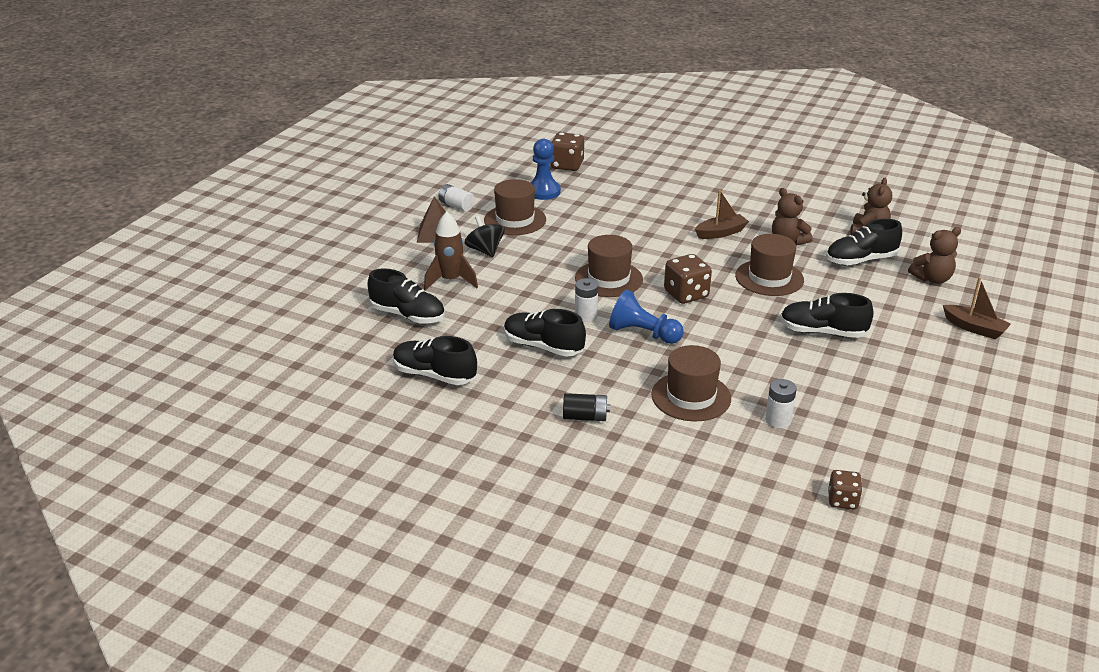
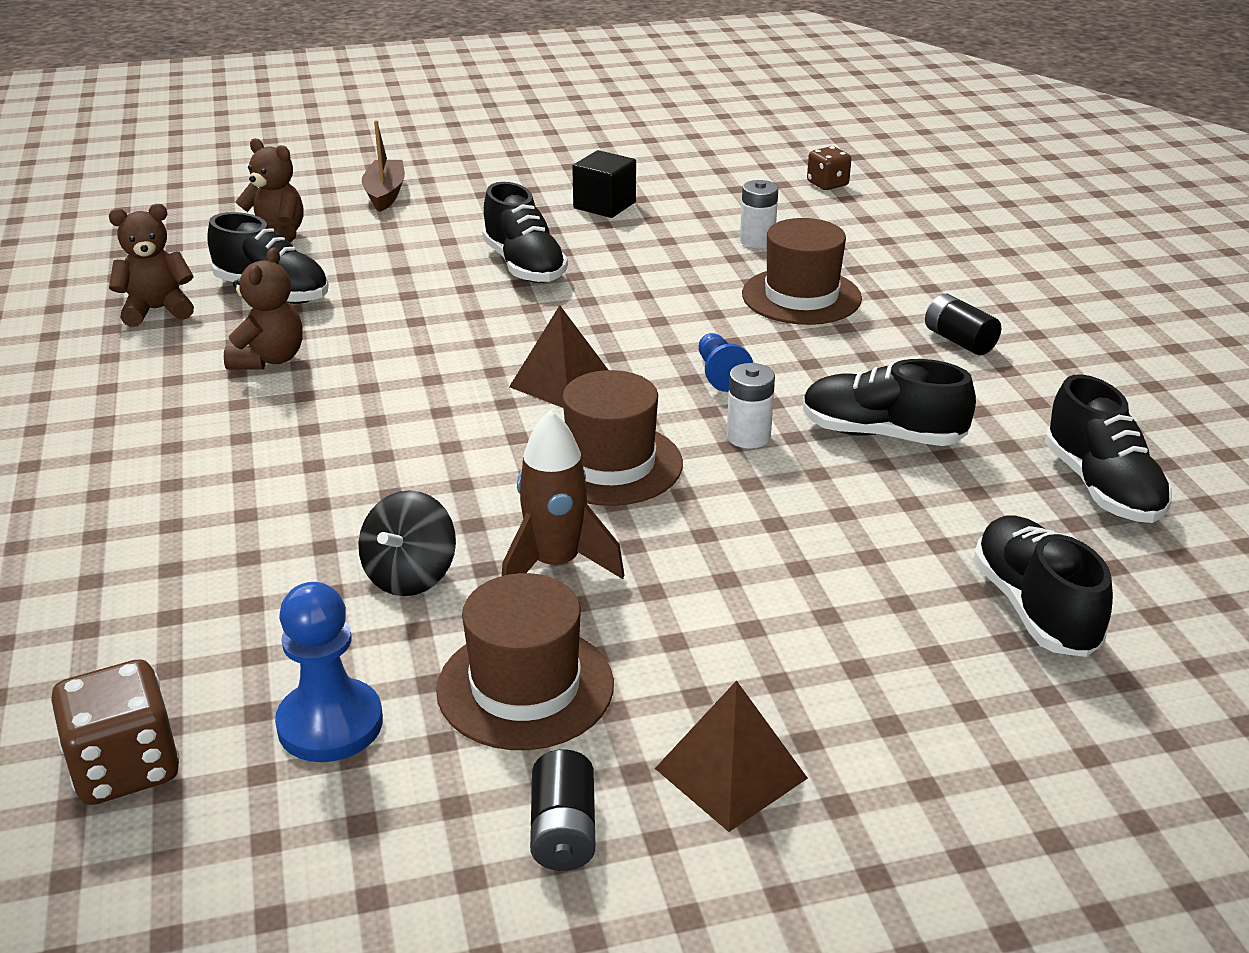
camera: 130 degrees left, 0 degrees up
brown rocket [424,211,478,291] -> brown rocket moved to [502,410,625,579]
white battery [438,184,475,211] -> black battery [530,749,596,871]
black spinning top [464,215,505,257] -> black spinning top moved to [358,490,456,596]
black shoe [504,309,586,357] -> black shoe turned 120 degrees clockwise [803,359,976,446]
blue pawn [609,289,684,344] -> blue pawn [699,333,753,392], size x0.63
brown dice [664,254,712,304] -> brown pyramid [509,305,608,408]
brown boat [695,190,749,239] -> none
brown hat [735,234,804,296] -> none
none -> black cube [572,150,636,218]

